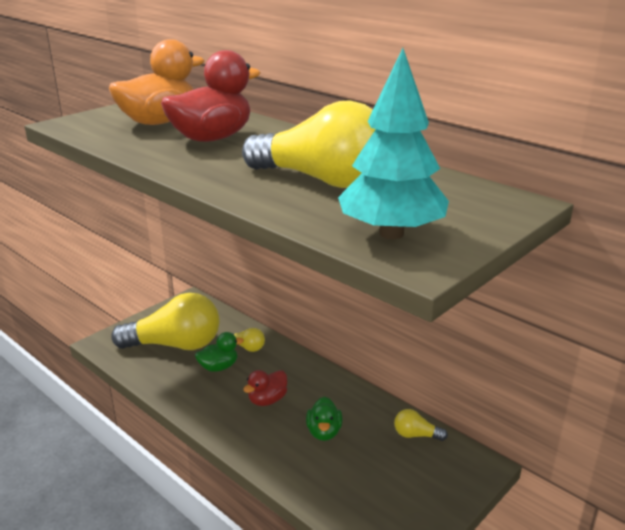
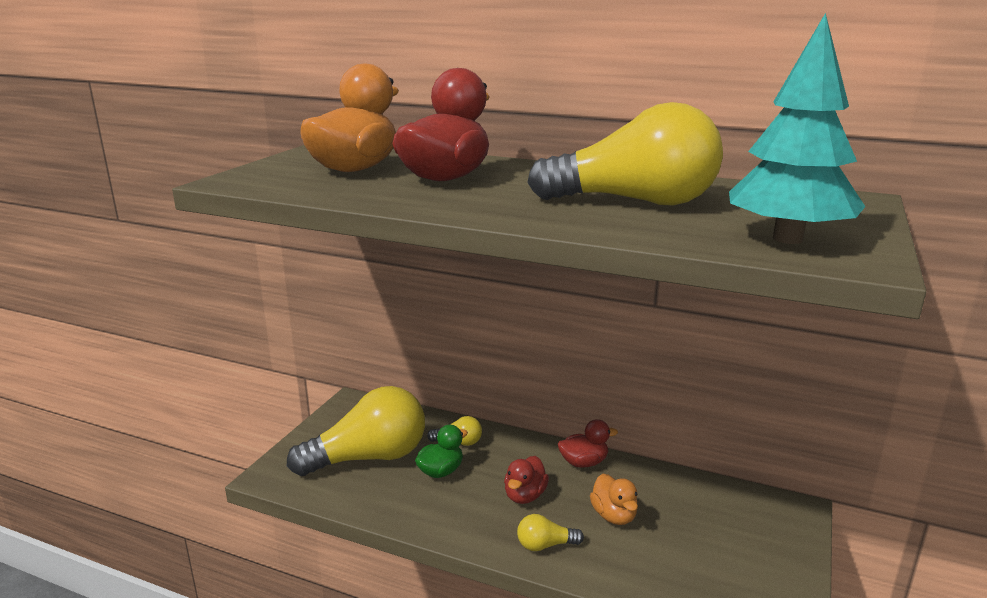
camera: 20 degrees left, 5 degrees down
green duck [306,396,342,441] -> orange duck [590,474,638,525]
yellow light bulb [394,409,448,441] -> yellow light bulb moved to [517,514,584,551]
none -> red duck [558,419,618,468]

